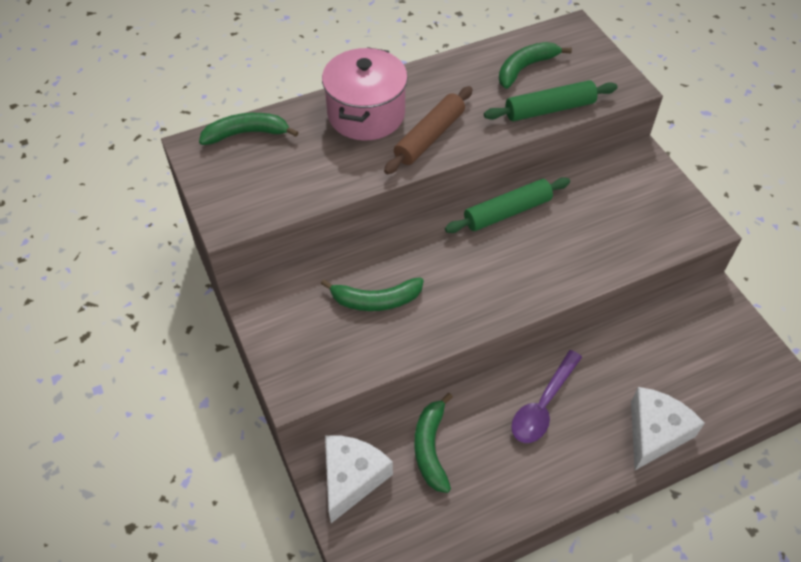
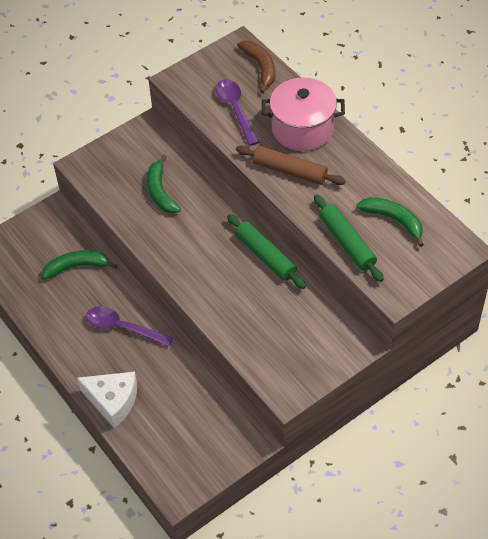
camera: 80 degrees right, 0 degrees up
green banana [199,113,299,145] -> brown banana [237,41,275,93]
white cheese [325,435,393,523] -> none
none -> purple spoon [216,79,259,146]

